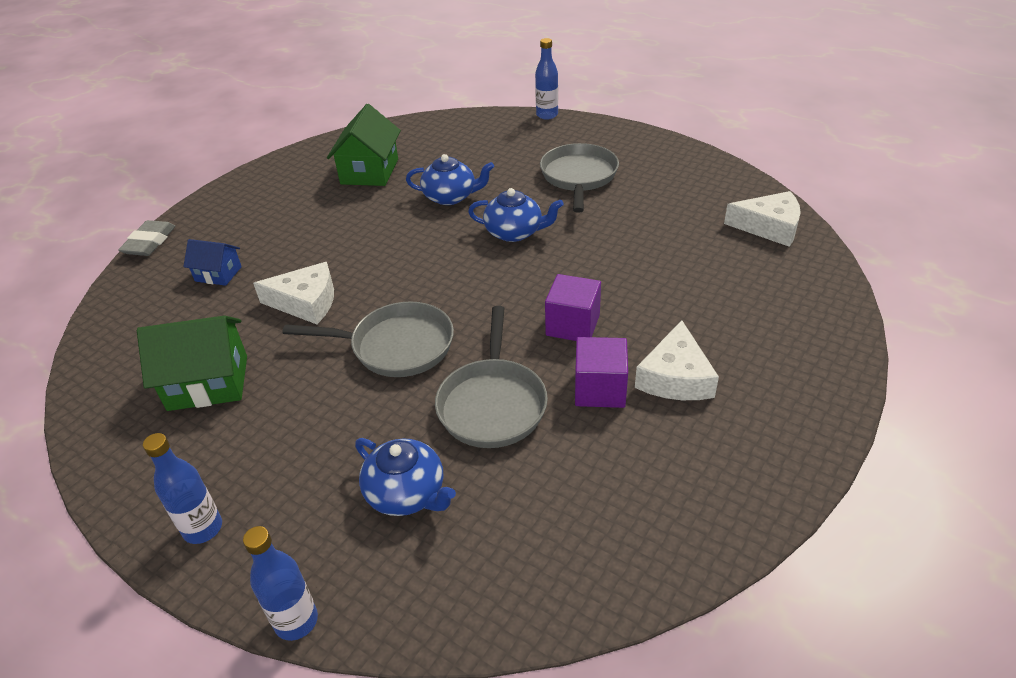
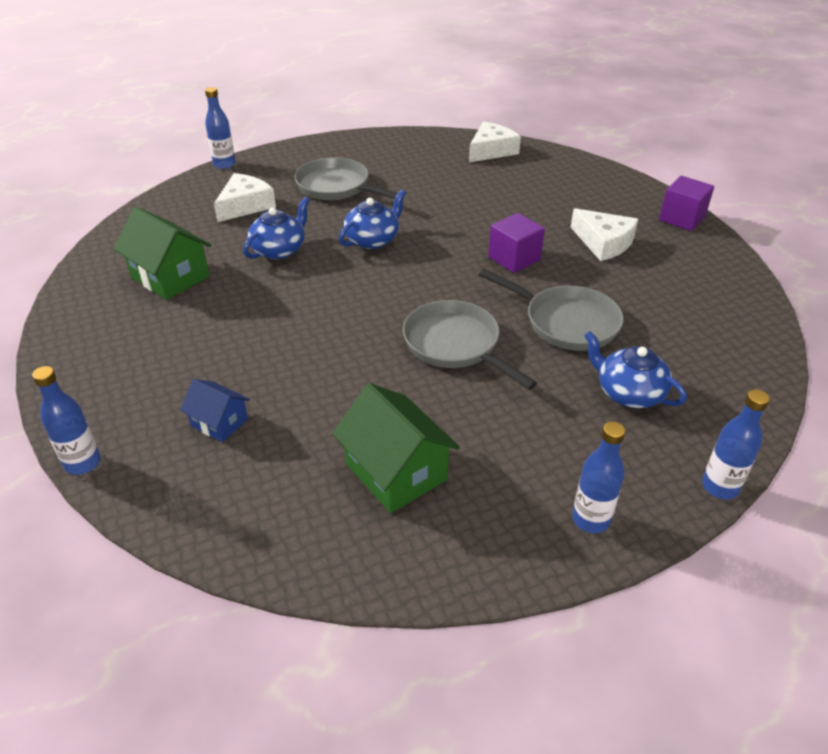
camera: 60 degrees left, 0 degrees up
grey eraser [118,220,176,256] -> blue bottle [32,366,101,475]
green house [137,315,247,411] -> green house turned 60 degrees counterclockwise [332,383,460,513]
blue house [183,239,242,286] -> blue house turned 75 degrees clockwise [180,379,250,442]
white cheese [253,262,334,324] -> white cheese moved to [214,173,276,222]
grey pan [283,301,454,377] -> grey pan turned 75 degrees counterclockwise [403,300,537,390]
blue teapot [355,438,456,516] -> blue teapot turned 120 degrees counterclockwise [584,331,687,408]
purple cube [575,337,628,408] -> purple cube moved to [659,176,714,231]

